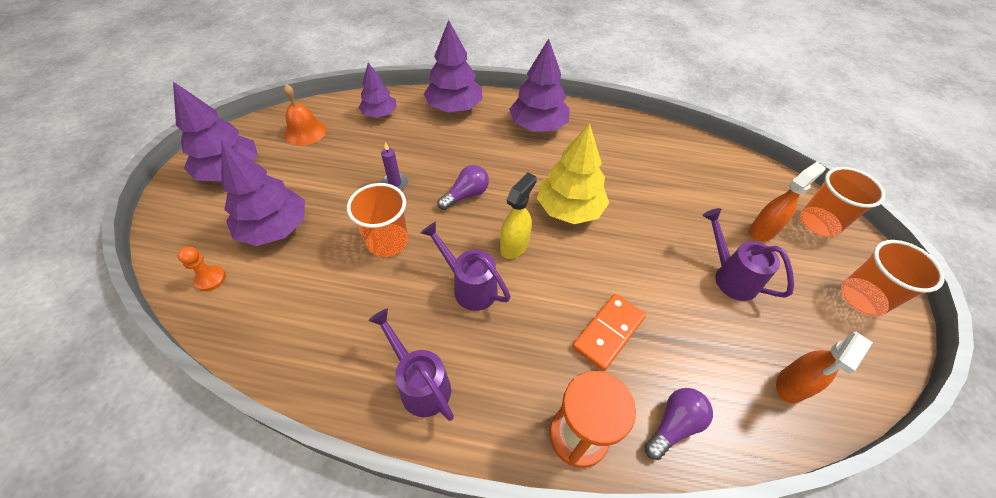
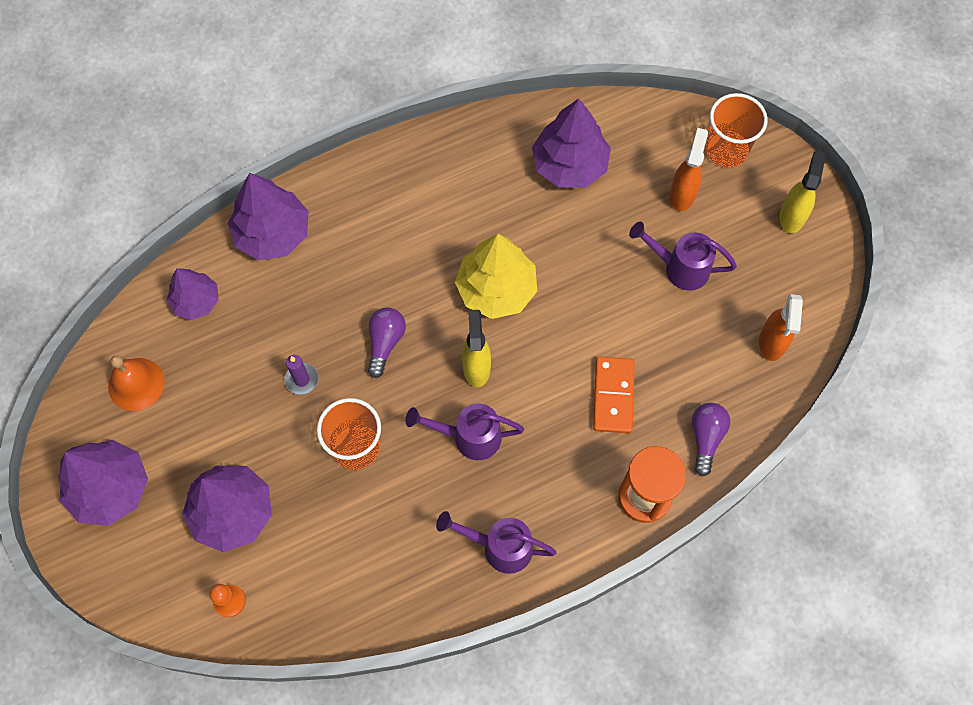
camera: 35 degrees left, 15 degrees up
purple tree [509,39,570,132] -> purple tree moved to [532,99,611,188]
orange cup [841,240,945,316] -> yellow spray bottle [780,151,826,233]

